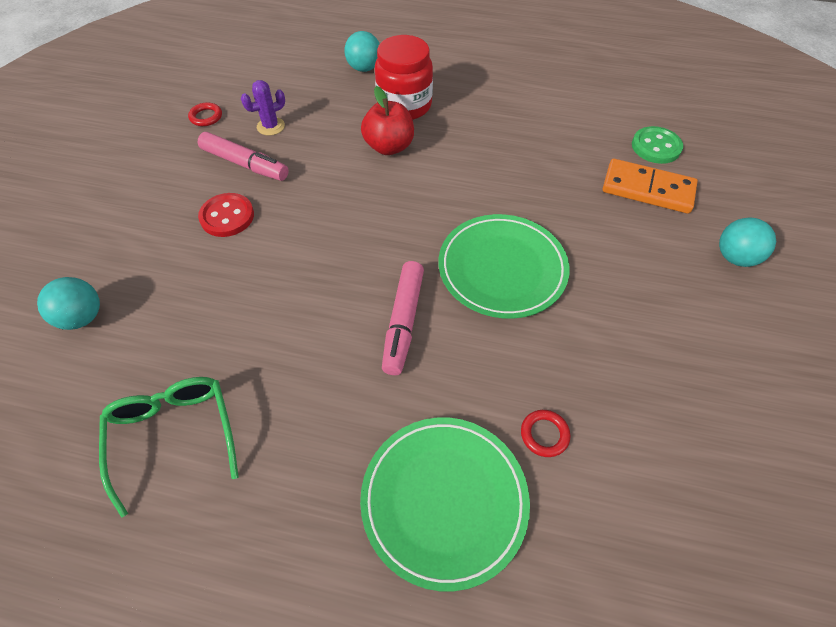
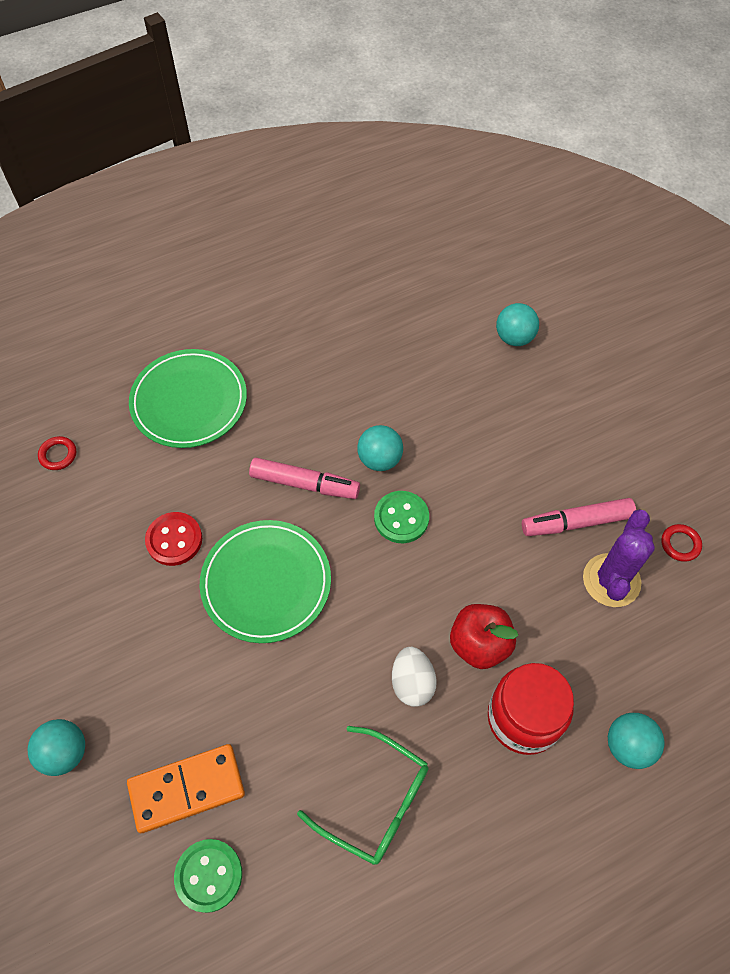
camera: 140 degrees right, 5 degrees up
green glasses [99,377,239,517] -> green glasses moved to [297,726,428,865]
red button [198,193,254,237] -> red button moved to [145,512,202,566]
purple cactus [241,80,285,136] -> purple cactus [583,509,655,607], size x1.68
pink marker [382,261,424,375] -> pink marker turned 135 degrees clockwise [249,458,360,499]
red ring [521,410,570,457] -> red ring moved to [38,436,76,470]
none -> turquoise ball [357,425,403,471]
none -> green button [374,491,429,543]
none -> white egg [392,647,437,707]

